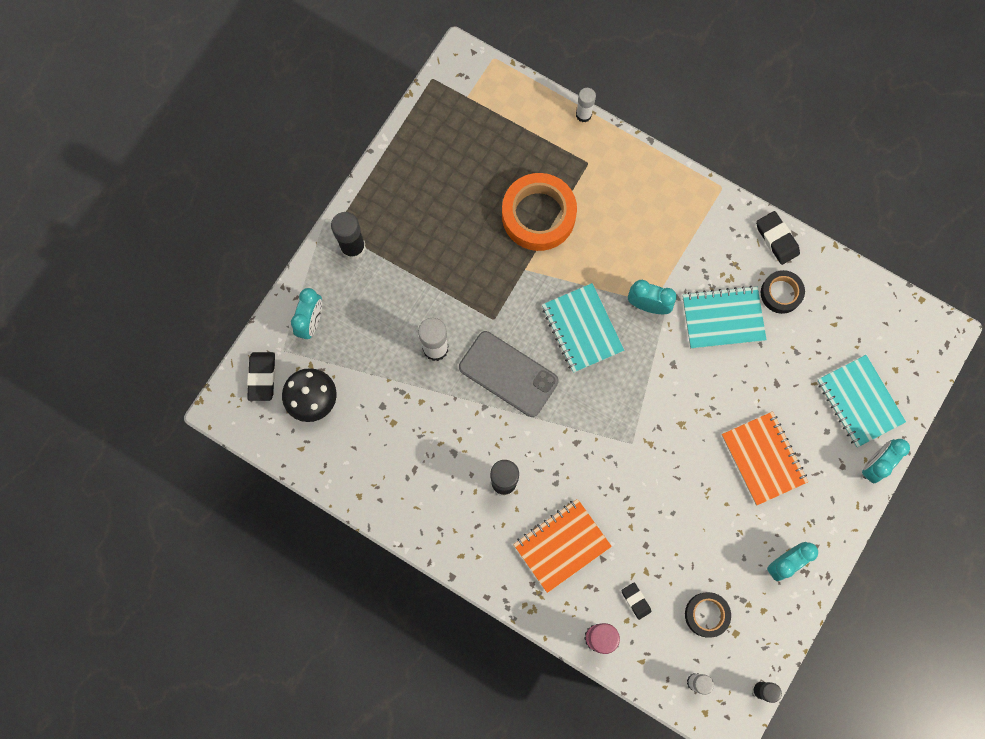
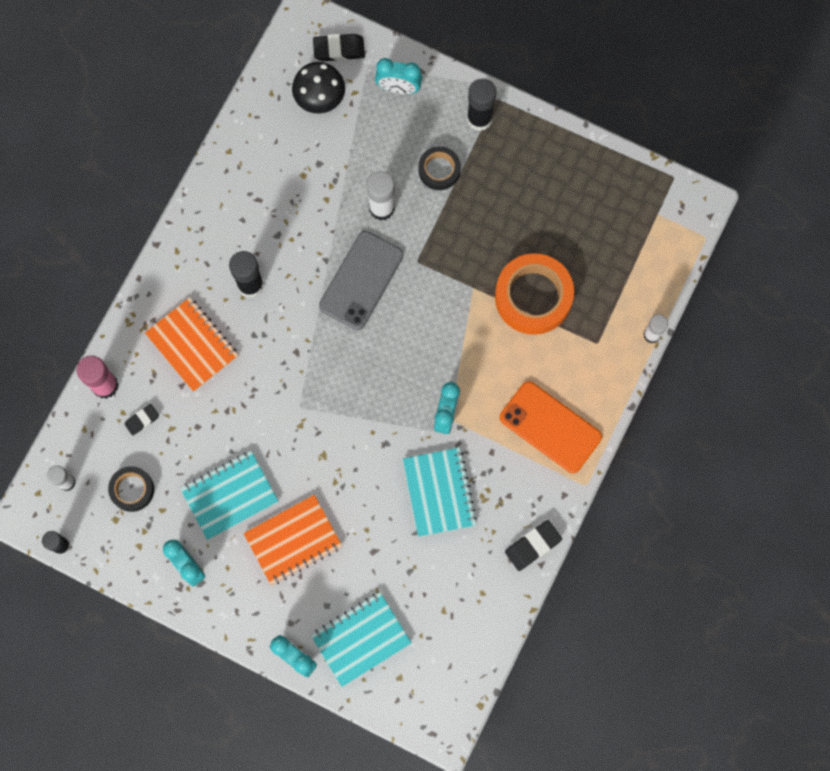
camera: 85 degrees right, 0 degrees up
turquoise notebook [542,283,624,373] -> turquoise notebook moved to [180,451,279,540]
black tape [761,270,805,314] -> black tape moved to [418,146,461,190]
none -> orange phone [500,381,602,473]

